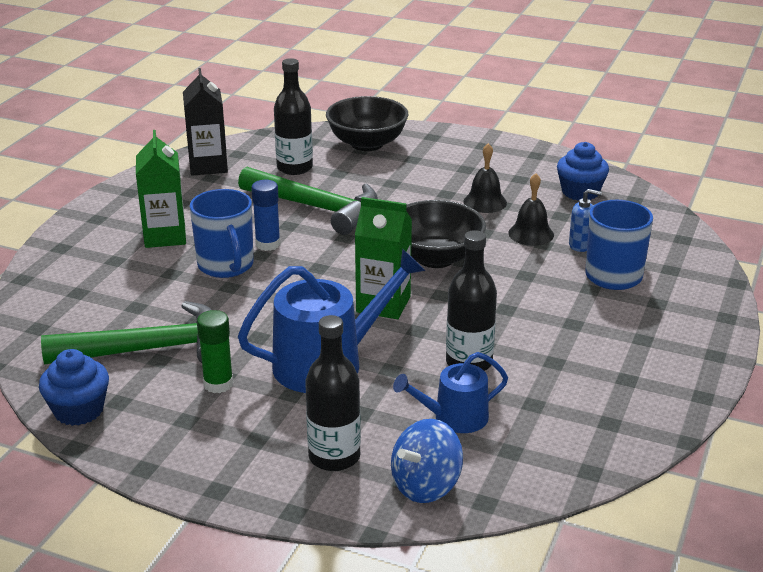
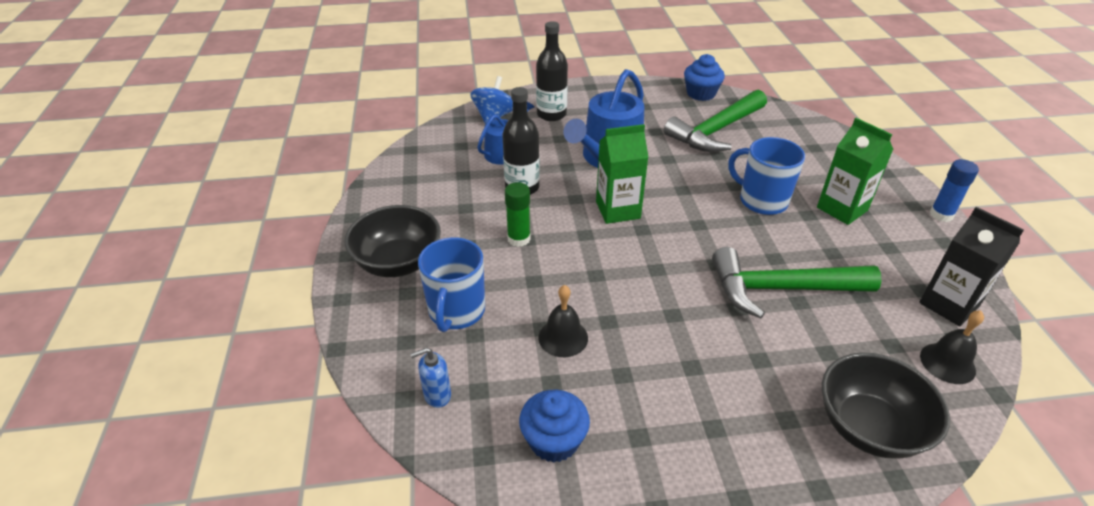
camera: 150 degrees right, 10 degrees up
green glue stick [197,310,233,393] -> green glue stick moved to [505,182,531,247]
blue glue stick [251,180,280,251] -> blue glue stick moved to [929,159,979,222]
black bottle [274,58,313,175] -> none
black bowl [406,200,486,268] -> black bowl moved to [345,205,441,277]
black bell [463,143,507,213] -> black bell moved to [920,310,984,384]
blue soap dispenser [569,189,602,252] -> blue soap dispenser moved to [410,347,451,408]

